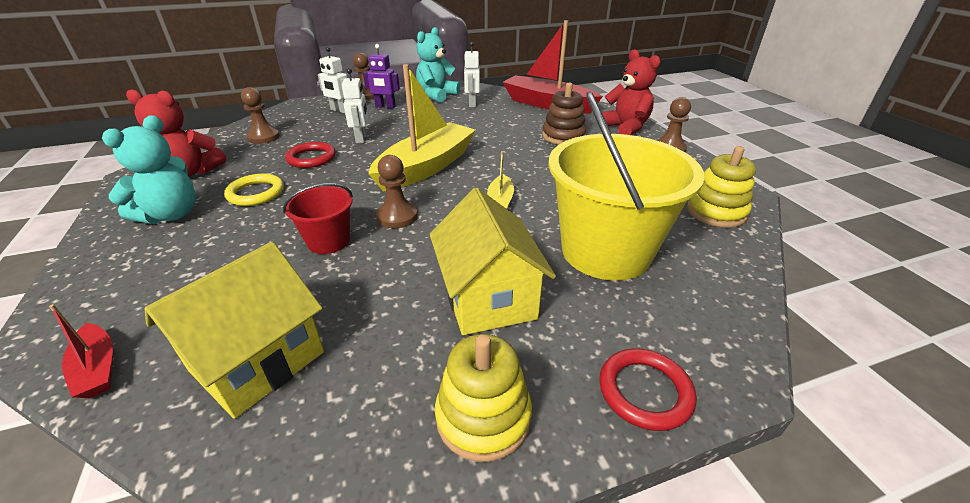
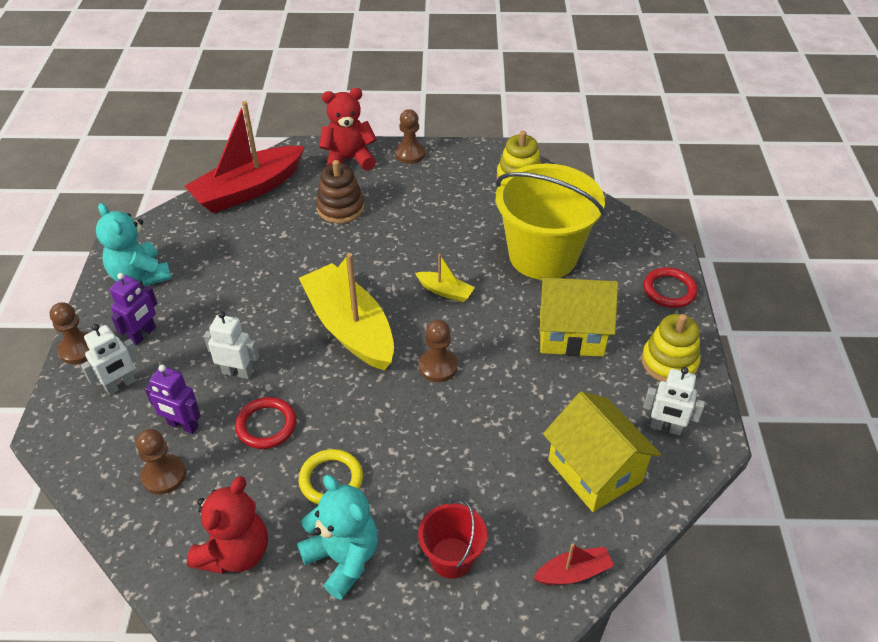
camera: 70 degrees left, 10 degrees up
red bucket [283,183,353,254] -> red bucket moved to [418,498,487,579]
white robot [464,42,480,107] -> white robot moved to [643,367,705,436]
none -> purple robot [145,365,201,434]

